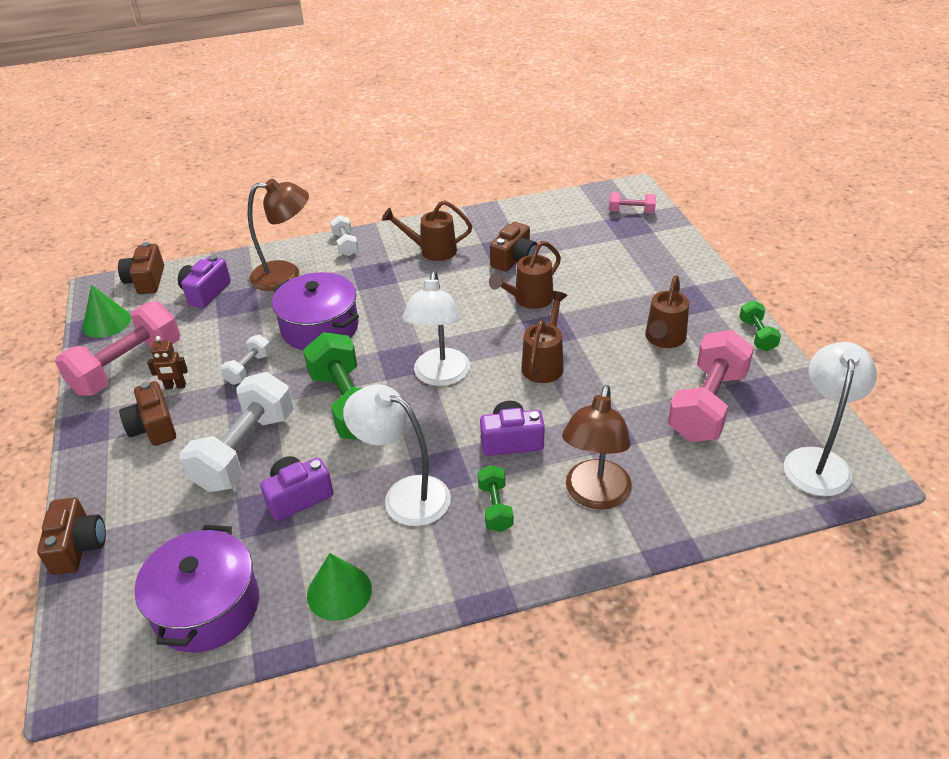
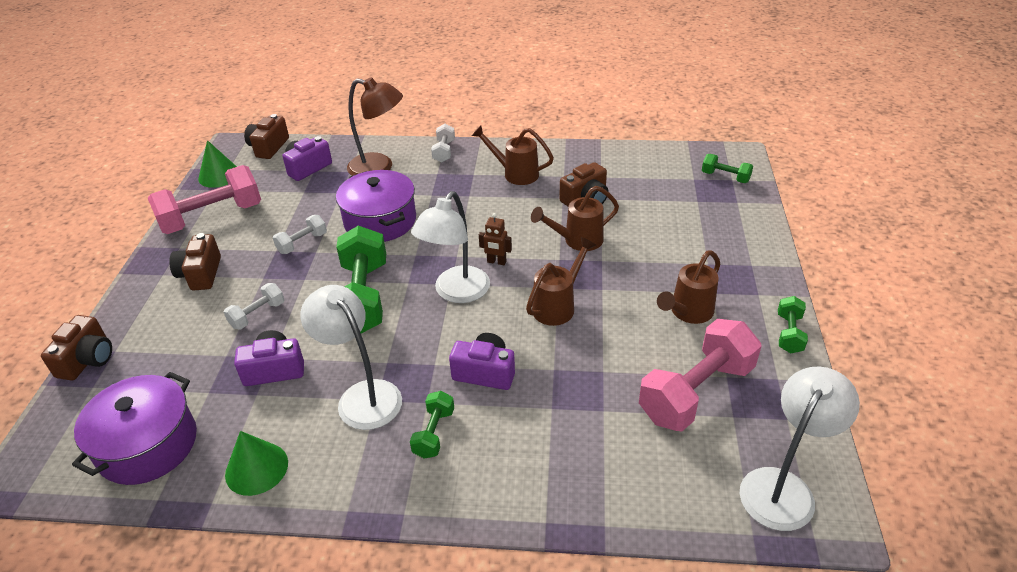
camera: 20 degrees right, 0 degrees up
brown robot [147,336,188,389] -> brown robot moved to [479,213,512,265]
white dumbbell [179,372,294,492] -> white dumbbell [224,283,284,329], size x0.49
brown lamp [562,385,632,510] -> none
pink dumbbell [609,192,656,213] -> green dumbbell [702,154,753,183]

